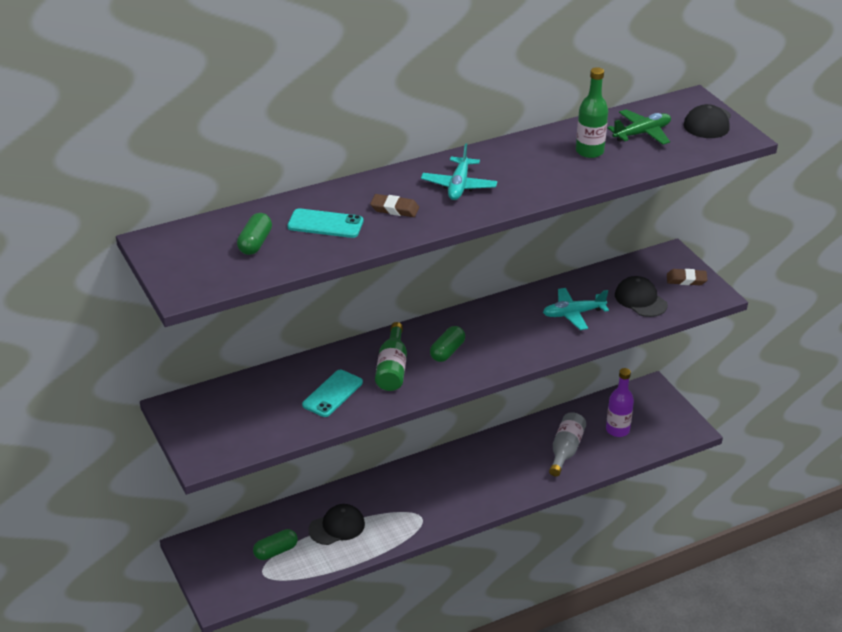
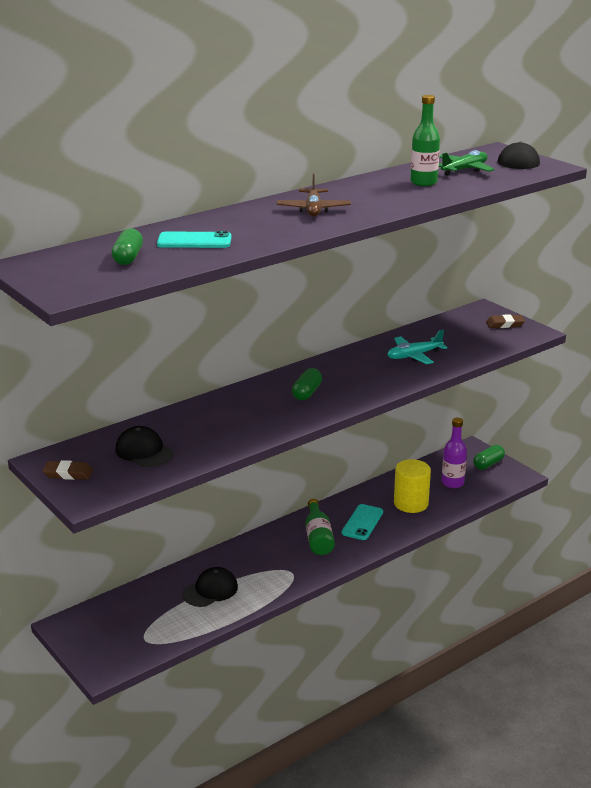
camera: 10 degrees left, 10 degrees down
green capsule [253,529,298,560] -> green capsule moved to [473,445,505,470]
turquoise phone [302,370,363,417] -> turquoise phone moved to [342,504,383,540]
brown eraser [370,194,419,217] -> brown eraser moved to [43,460,93,480]
green bottle [375,322,407,391] -> green bottle moved to [305,499,335,555]
turquoise plane [421,143,497,200] -> brown plane [277,174,351,216]
grey bottle [549,412,586,477] -> yellow cylinder [394,459,431,513]
black cap [615,276,668,317] -> black cap moved to [115,426,174,467]

